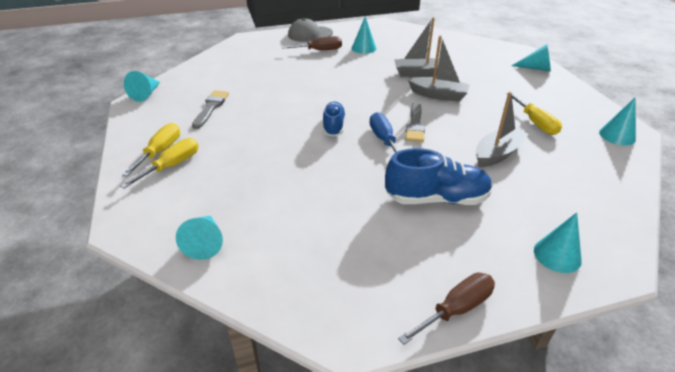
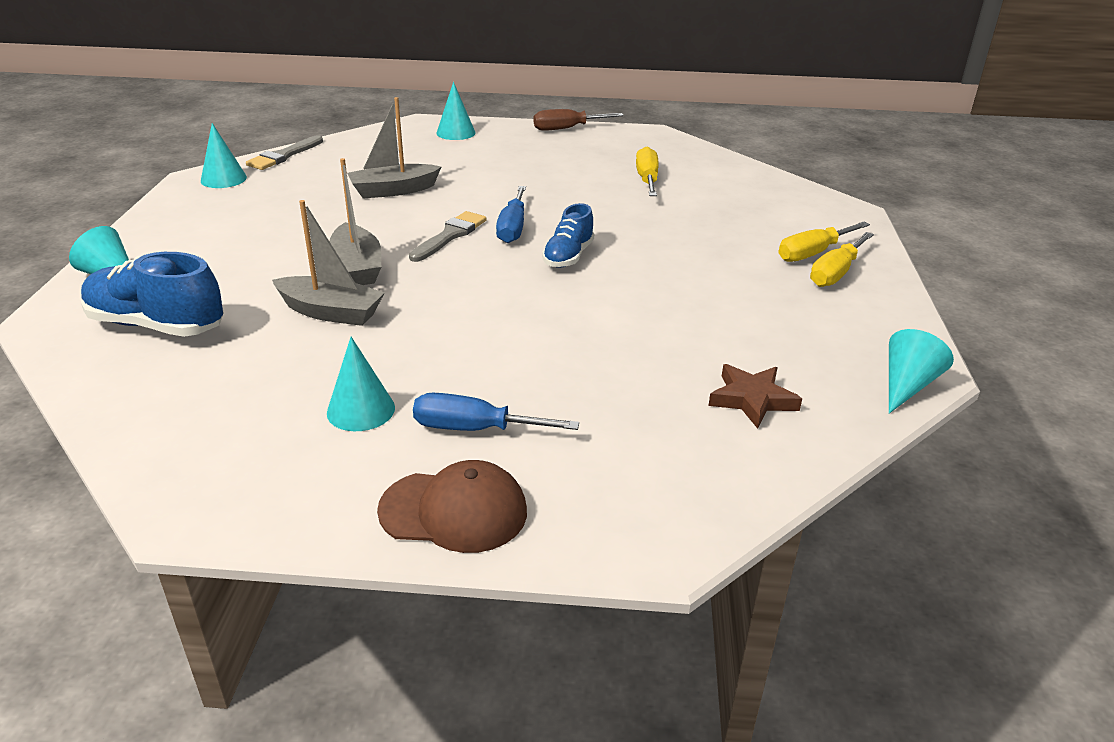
camera: 160 degrees left, 5 degrees down
turquoise cone [176,216,223,260] -> none
grey brush [192,90,229,129] -> grey brush moved to [246,135,323,170]
brown screwdriver [282,36,342,50] -> blue screwdriver [413,393,579,431]
grey cap [288,18,333,42] -> brown cap [377,460,527,553]
blue shoe [385,148,493,205] -> blue shoe moved to [81,252,224,337]
grey boat [408,35,470,102] -> grey boat turned 150 degrees counterclockwise [329,158,381,285]
yellow screwdriver [506,93,562,135] -> yellow screwdriver moved to [636,147,659,196]
none -> brown star [709,364,802,429]

